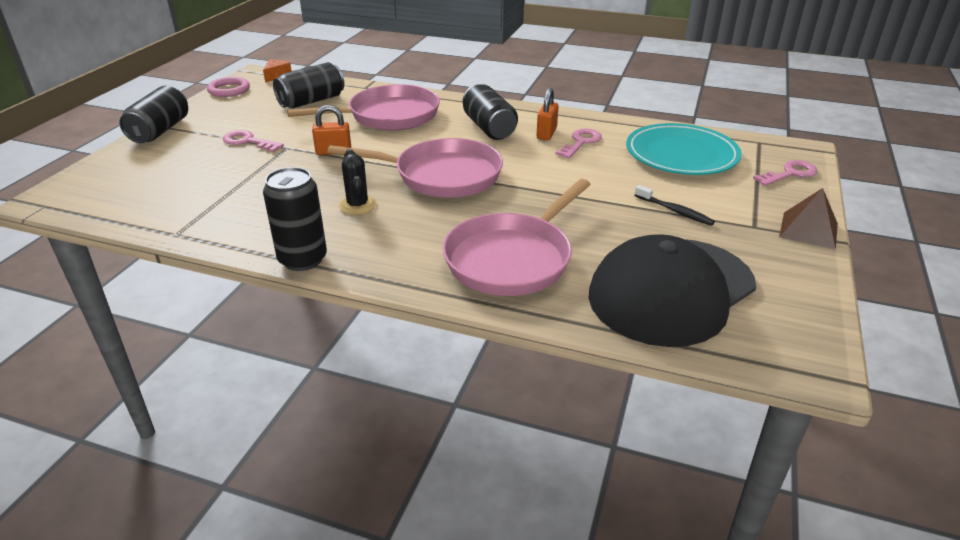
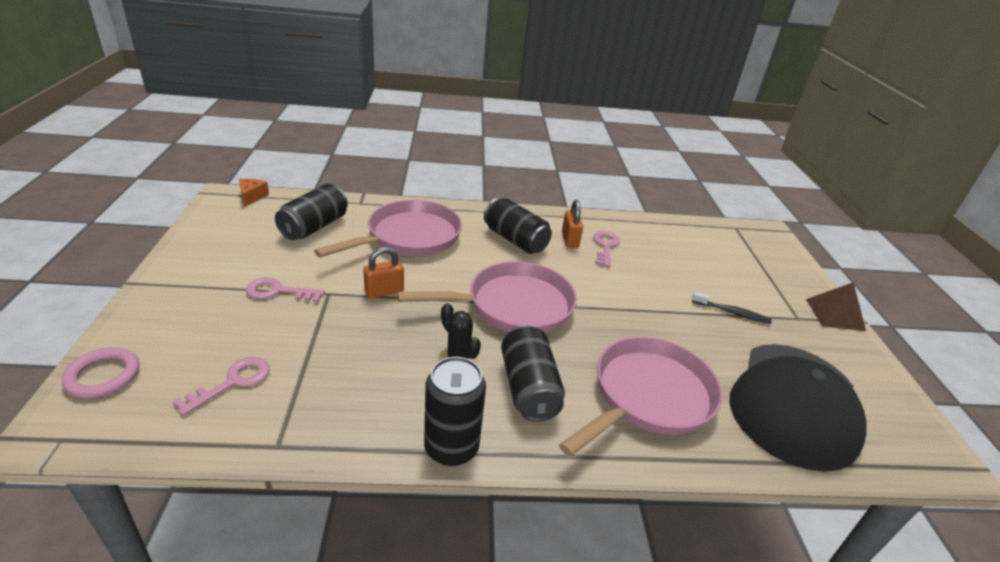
camera: 25 degrees left, 0 degrees up
black can [119,86,188,143] -> black can moved to [501,325,565,422]
pink ring [207,77,250,97] -> pink ring moved to [62,347,140,398]
pink pan [442,179,591,296] -> pink pan turned 150 degrees counterclockwise [559,337,723,457]
turquoise plate [626,123,742,175] -> none
pink key [753,160,818,186] -> pink key moved to [173,357,270,416]

